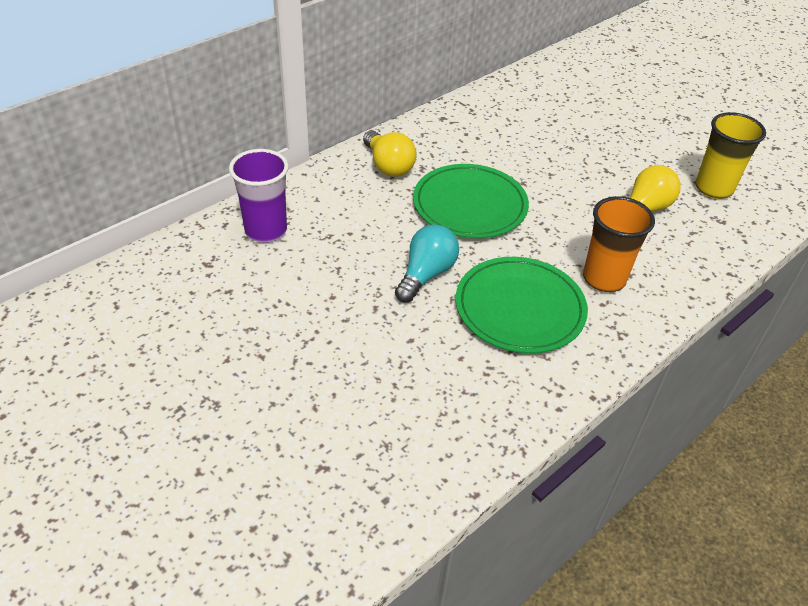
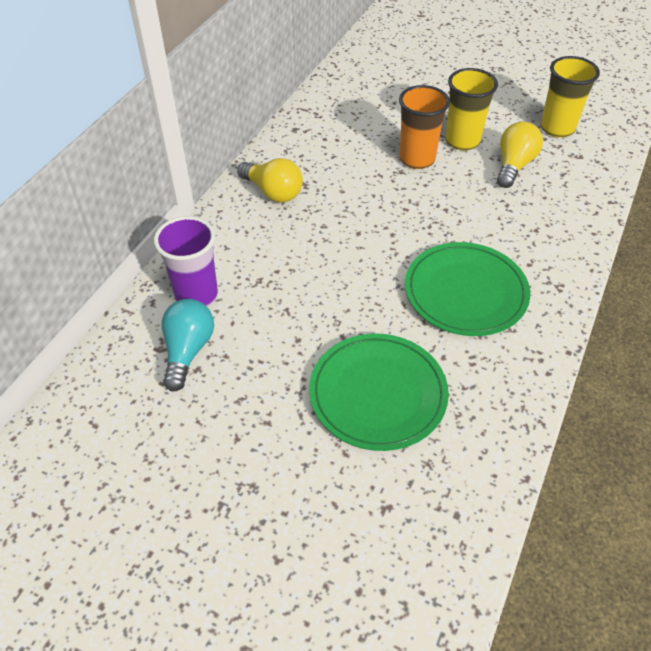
camera: 20 degrees left, 5 degrees up
turquoise light bulb [395,224,459,303] -> turquoise light bulb moved to [161,299,214,391]
green plate [413,164,529,238] -> green plate moved to [309,333,449,451]
orange cup [583,196,655,292] -> orange cup moved to [399,85,450,169]
none -> yellow cup [445,68,498,151]

